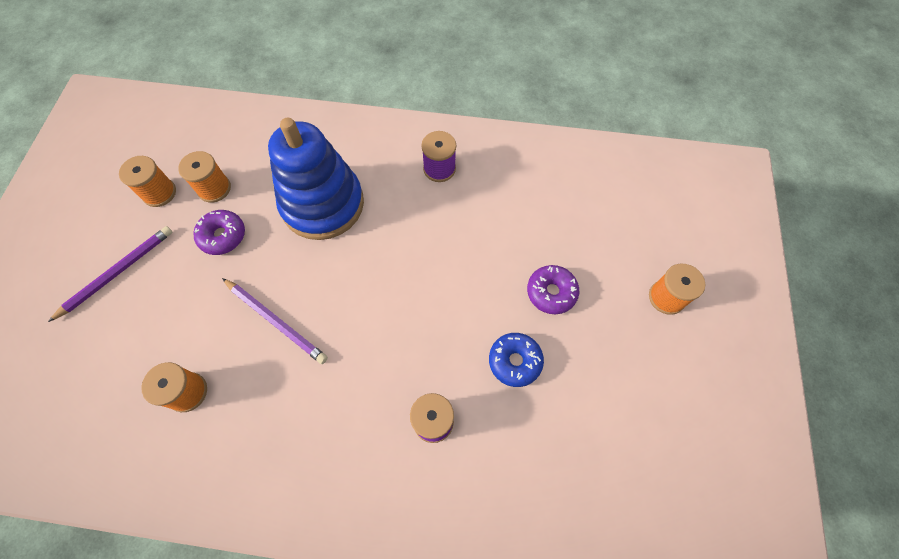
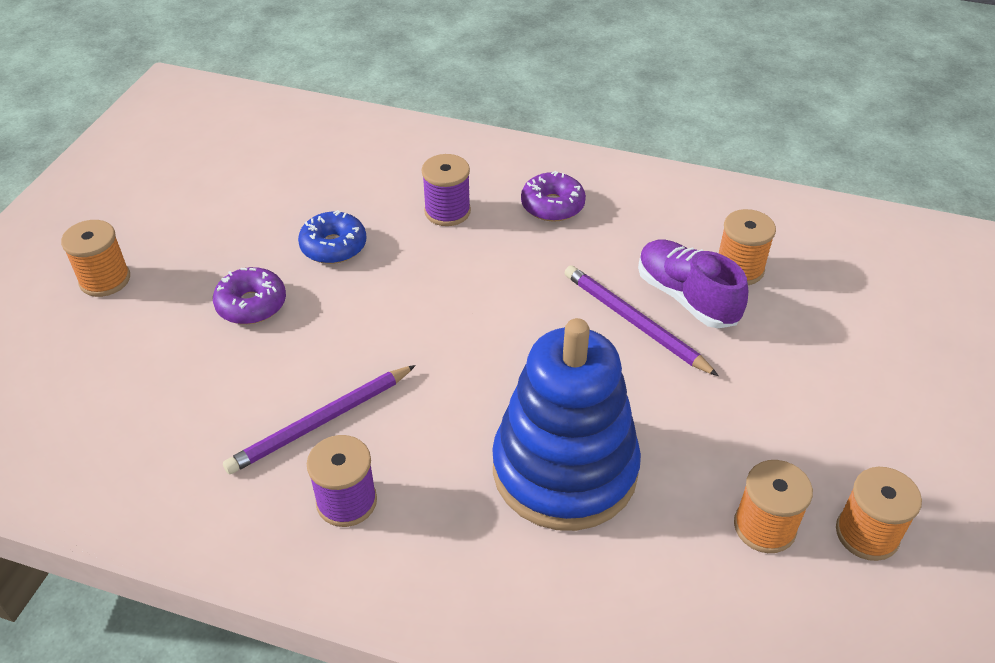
camera: 170 degrees left, 20 degrees down
purple pencil [48,226,173,322] -> purple pencil moved to [223,365,416,474]
purple donut [193,210,245,255] -> purple donut moved to [521,171,586,222]
none -> purple shoe [638,240,748,328]

